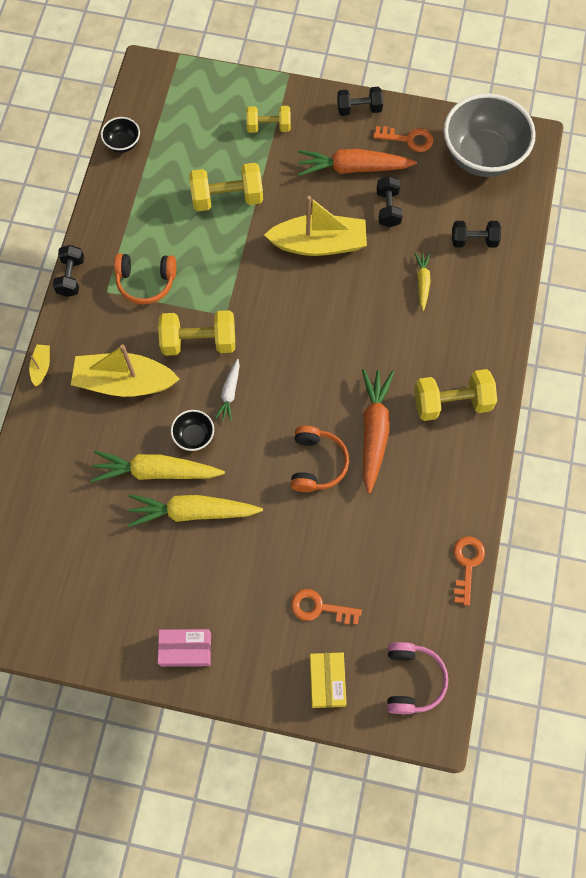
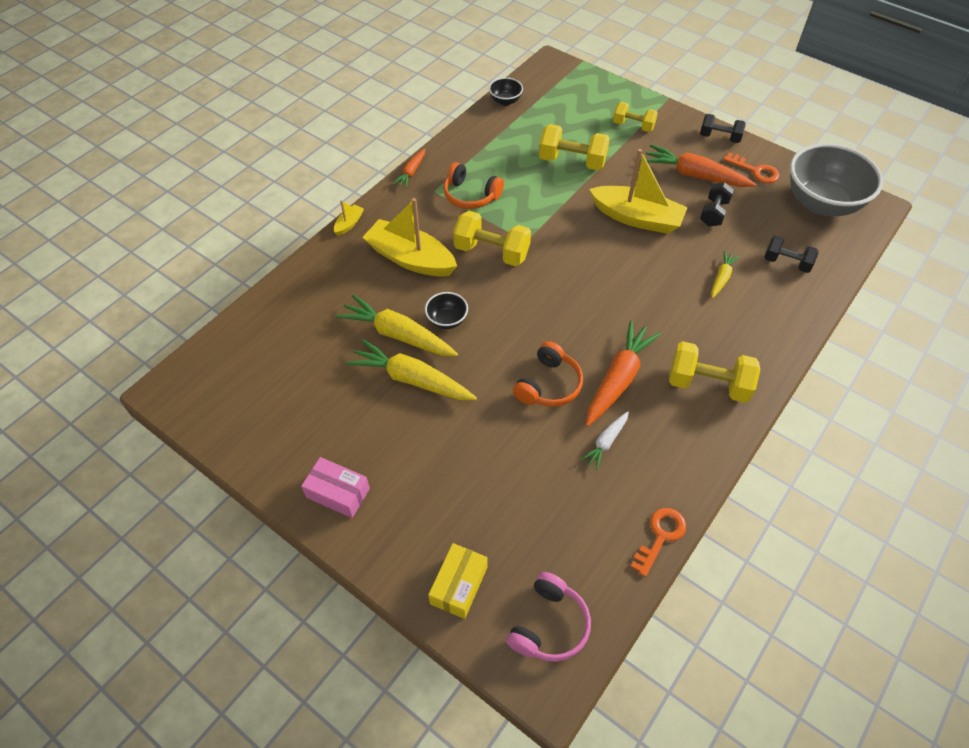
camera: 25 degrees right, 15 degrees down
black dumbbell [53,245,84,297] -> orange carrot [393,149,425,188]
white carrot [215,359,240,422] -> white carrot moved to [581,412,629,470]
orange key [291,589,362,625] -> none

